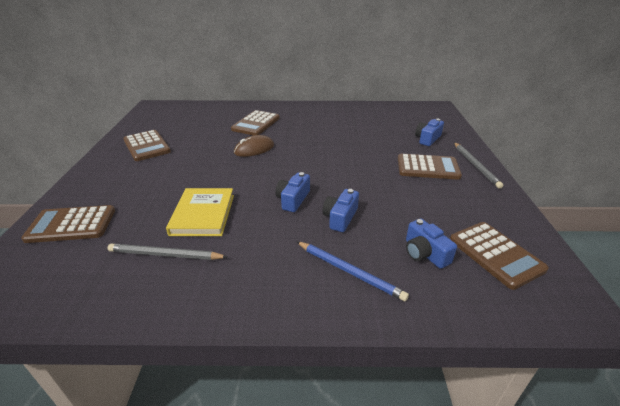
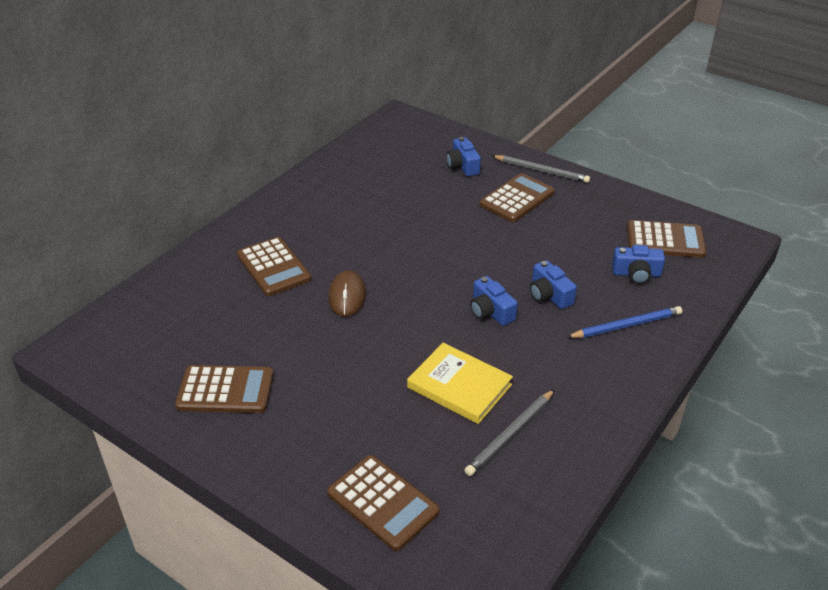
camera: 55 degrees left, 5 degrees up
brown calculator [21,205,115,243] -> brown calculator turned 75 degrees counterclockwise [327,455,440,551]

